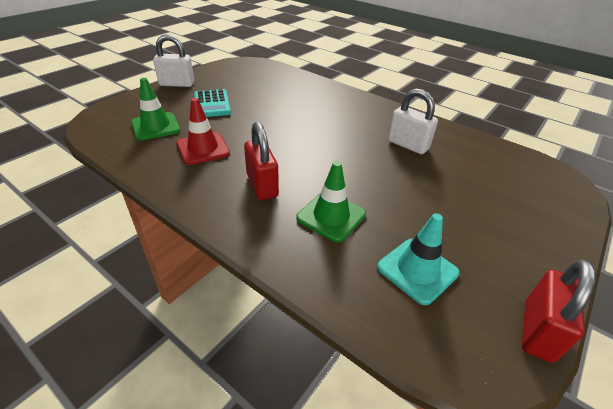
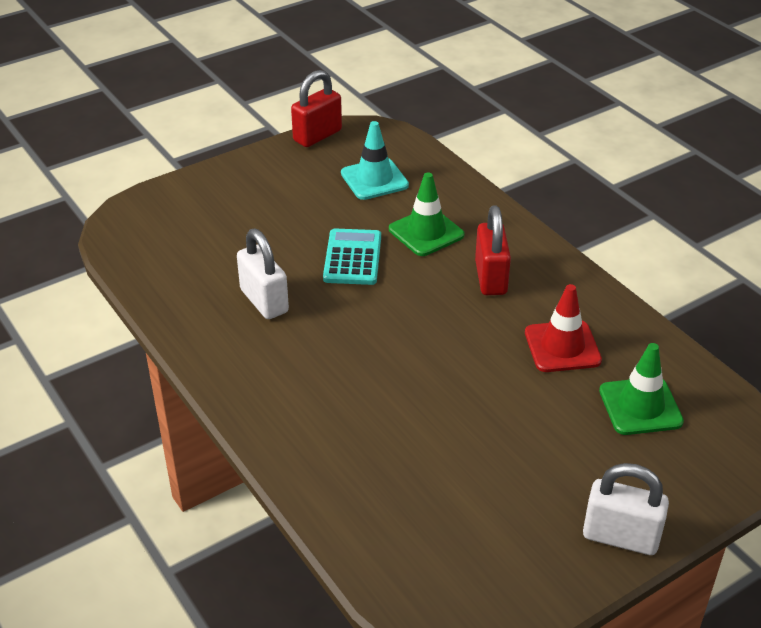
camera: 160 degrees left, 0 degrees up
turquoise calculator [194,89,231,117] -> turquoise calculator moved to [323,228,381,285]

